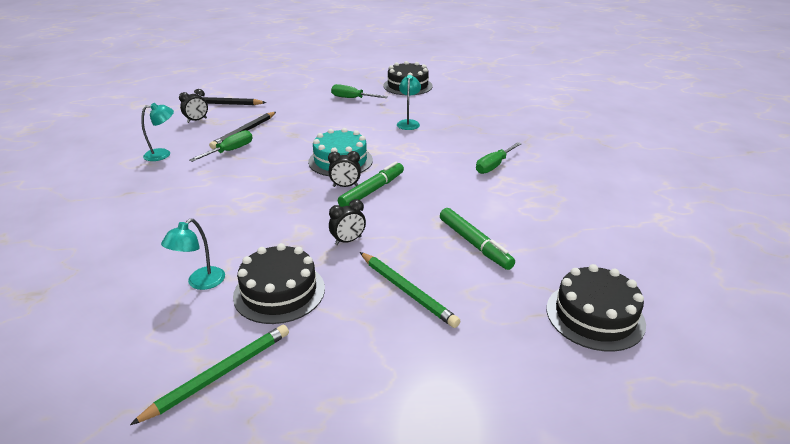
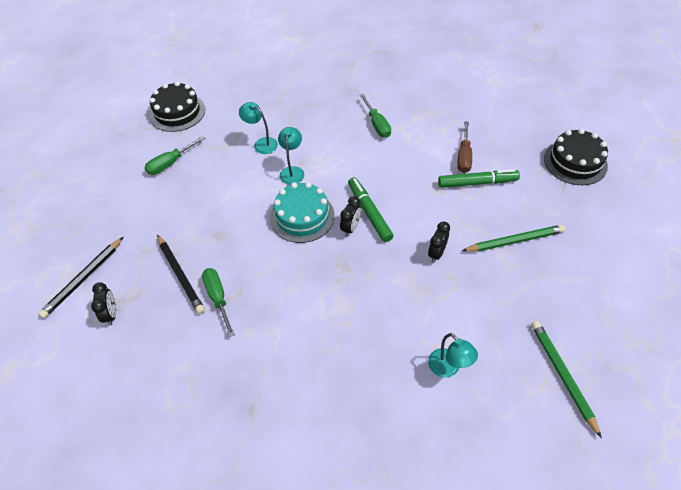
camera: 60 degrees left, 20 degrees up
turquoise lamp [141,103,174,161] -> turquoise lamp moved to [278,127,304,185]
black cake [233,243,325,324] -> none
black clock [329,199,366,245] -> black clock turned 150 degrees counterclockwise [428,222,450,263]
none -> brown screwdriver [457,121,472,173]

